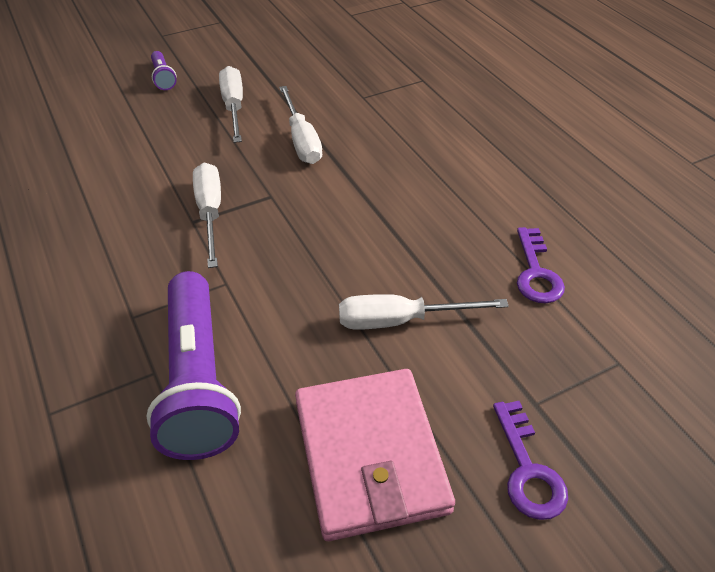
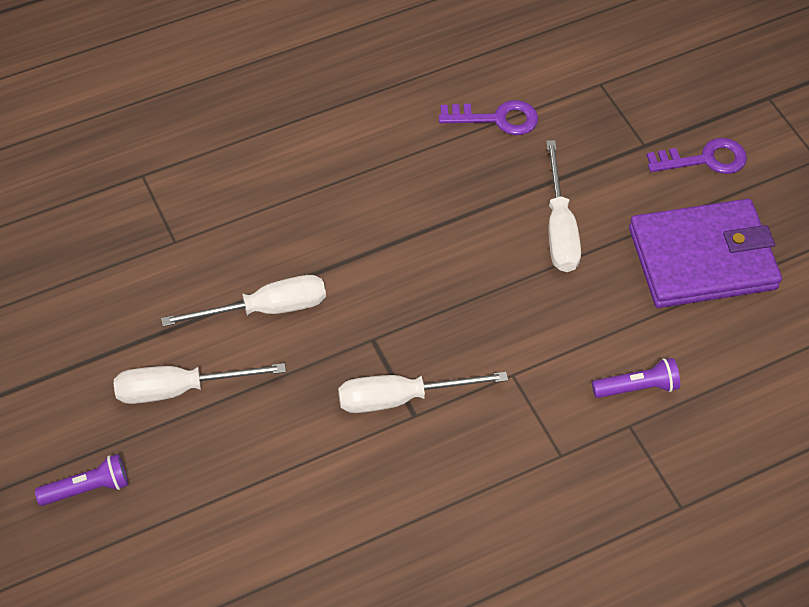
camera: 90 degrees left, 10 degrees up
purple flashlight [147,271,241,460] -> purple flashlight [592,358,680,398], size x0.45
pink wallet [295,369,455,541] -> purple wallet [629,199,782,308]

